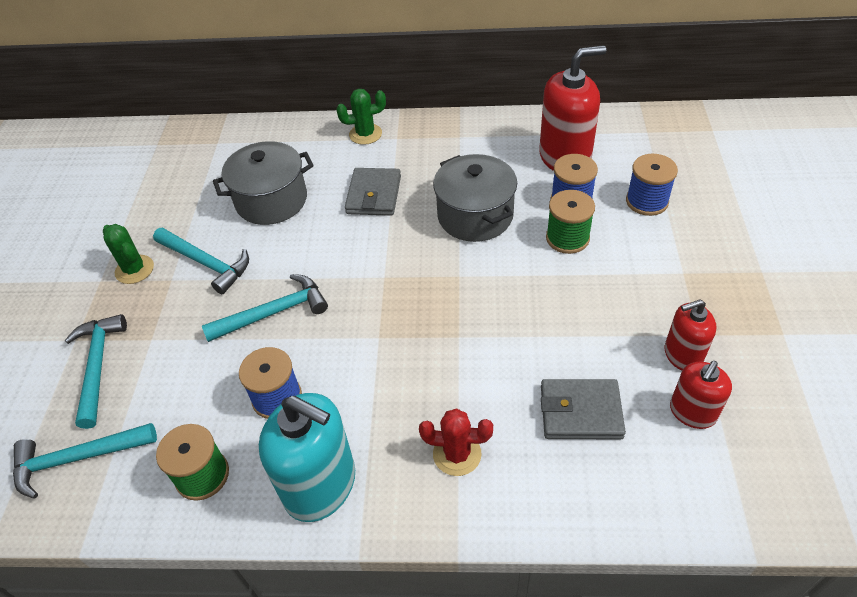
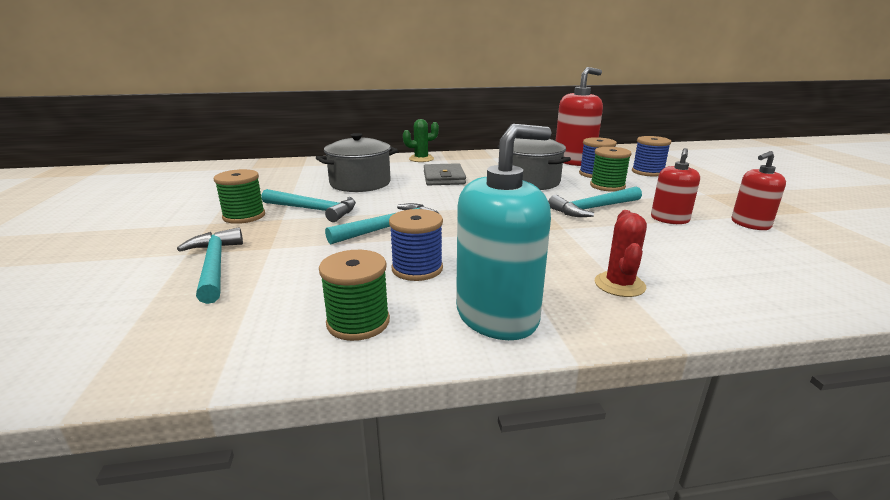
camera: 15 degrees left, 25 degrees down
turquoise hammer [13,423,157,499] -> turquoise hammer moved to [548,187,642,217]
green cactus [103,224,154,284] -> green spool [214,169,265,224]
turquoise soap dispenser [259,393,355,522] -> turquoise soap dispenser turned 45 degrees counterclockwise [456,124,551,340]
red cactus [419,408,493,476] -> red cactus turned 75 degrees counterclockwise [595,210,647,297]
grey wallet [541,379,626,439] -> none
red soap dispenser [670,361,732,429] -> red soap dispenser moved to [651,148,700,224]

